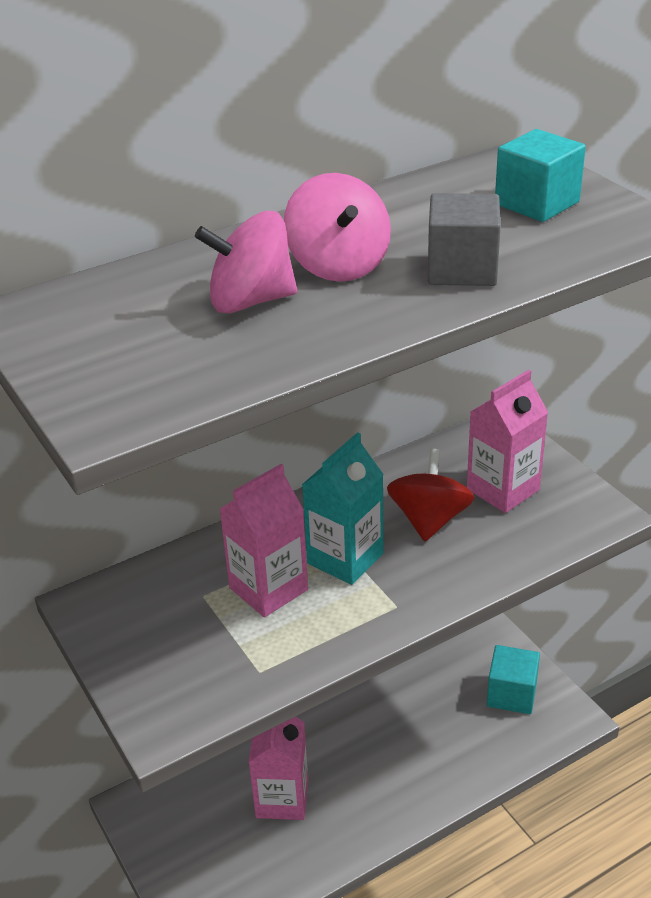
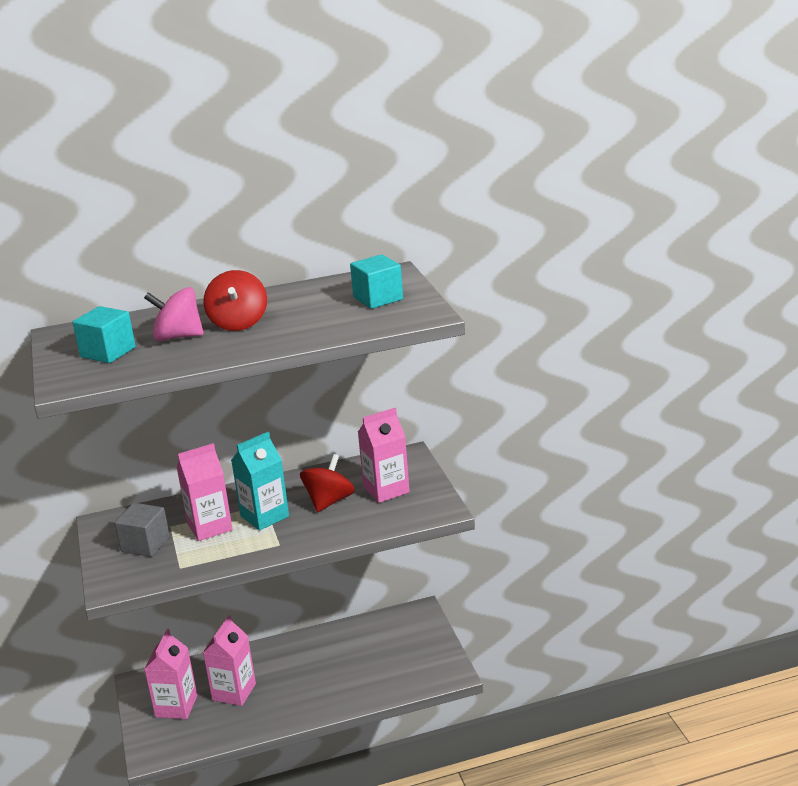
camera: 15 degrees right, 10 degrees down
pink spinning top [284,173,391,282] -> red spinning top [203,270,267,331]
grey cube [428,193,501,286] -> grey cube moved to [115,503,170,557]
turquoise cube [487,645,540,714] -> turquoise cube moved to [72,306,136,363]
none -> pink carton [144,629,197,719]

